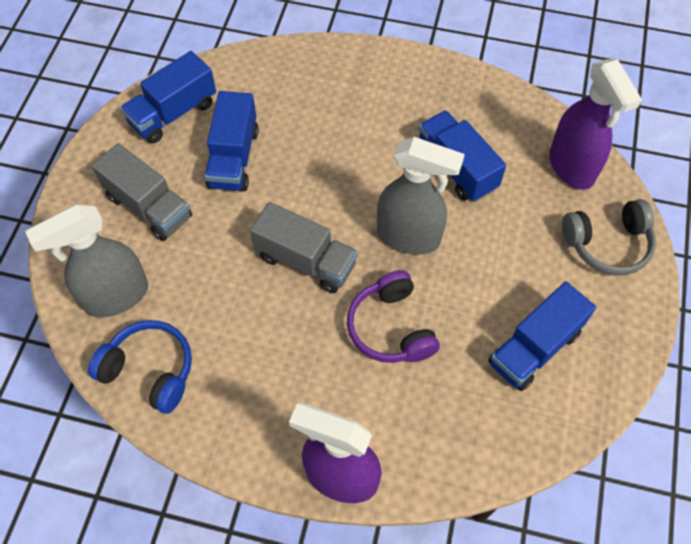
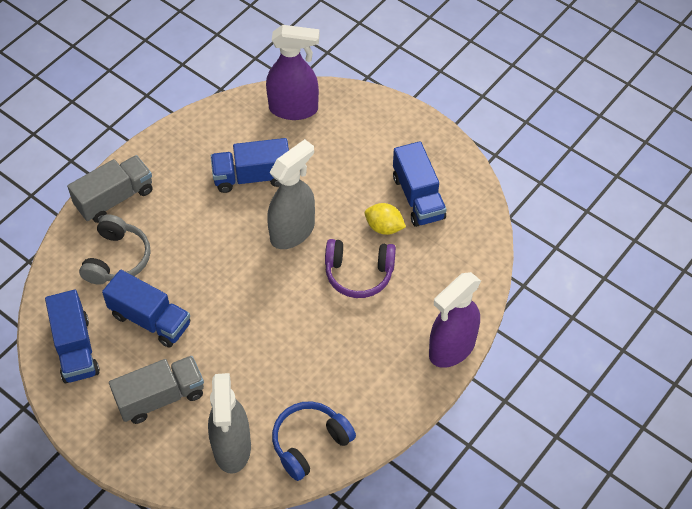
camera: 65 degrees left, 5 degrees down
grey truck [250,202,358,293] -> grey truck moved to [67,155,152,223]
grey headphones [562,199,656,276] -> grey headphones moved to [79,214,151,285]
none -> yellow lemon [365,203,406,235]

